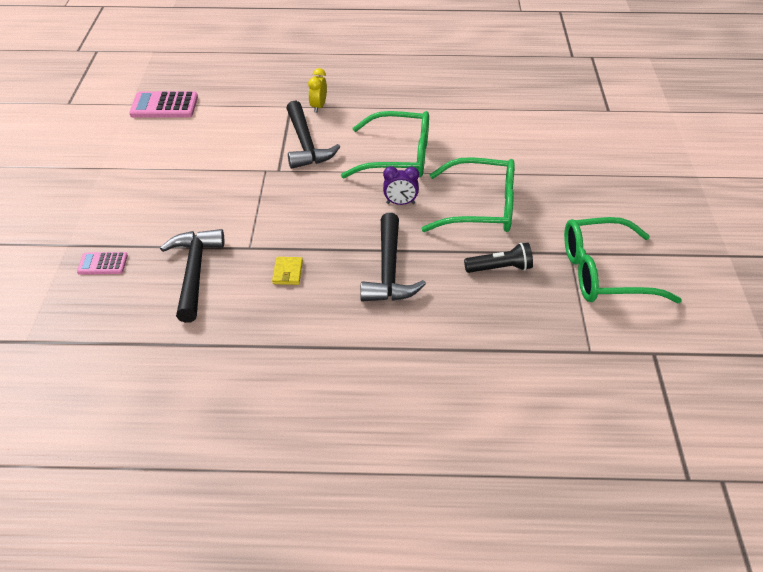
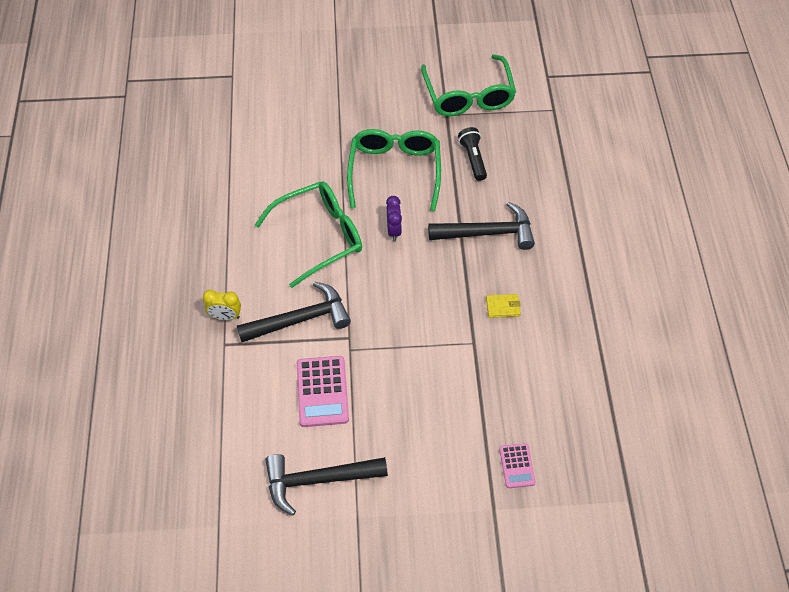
camera: 95 degrees left, 15 degrees up
pink calculator [129,91,198,118] -> pink calculator moved to [297,356,349,427]
black hammer [160,229,224,323] -> black hammer moved to [265,454,388,515]
green glasses [341,111,429,178] -> green glasses turned 60 degrees clockwise [255,181,362,288]

